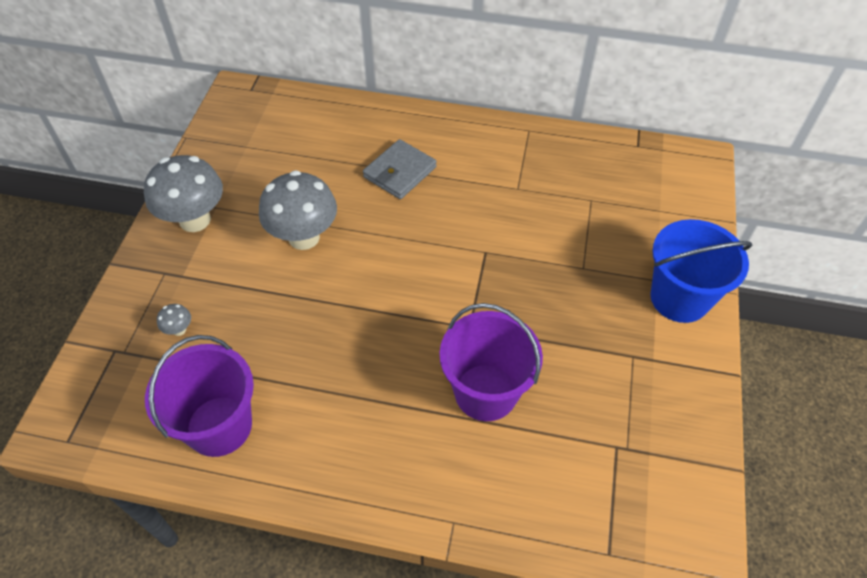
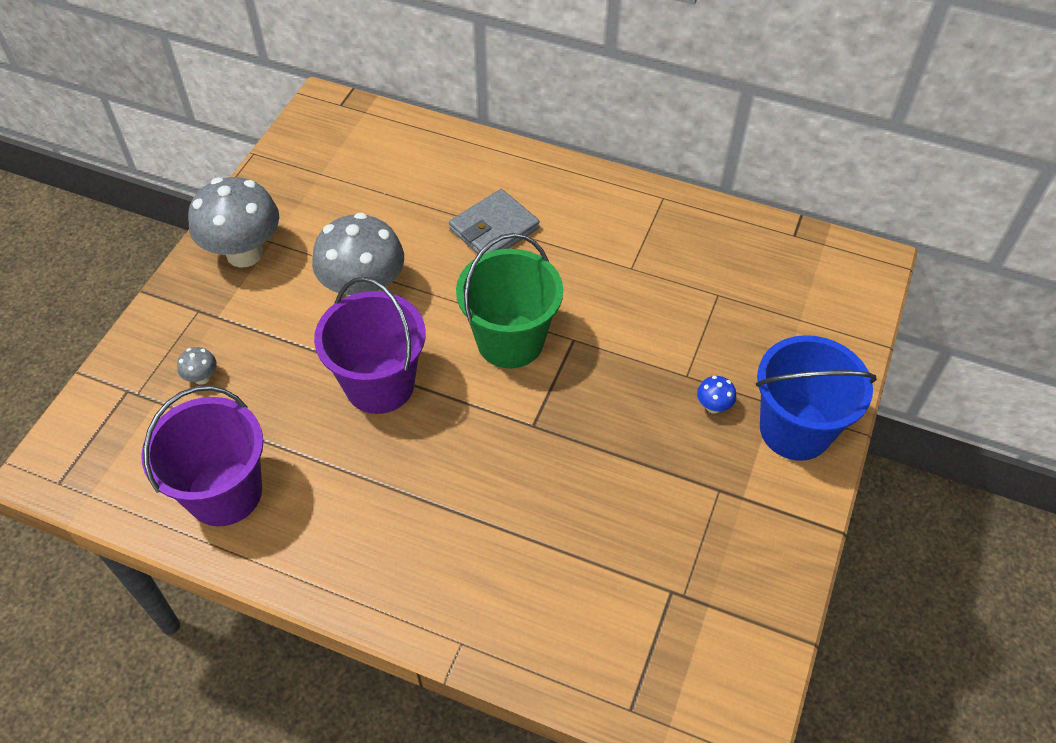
camera: 10 degrees right, 0 degrees up
purple bucket [440,303,543,421] -> purple bucket moved to [314,277,426,414]
none -> green bucket [456,233,563,369]
none -> blue mushroom [697,376,736,414]

